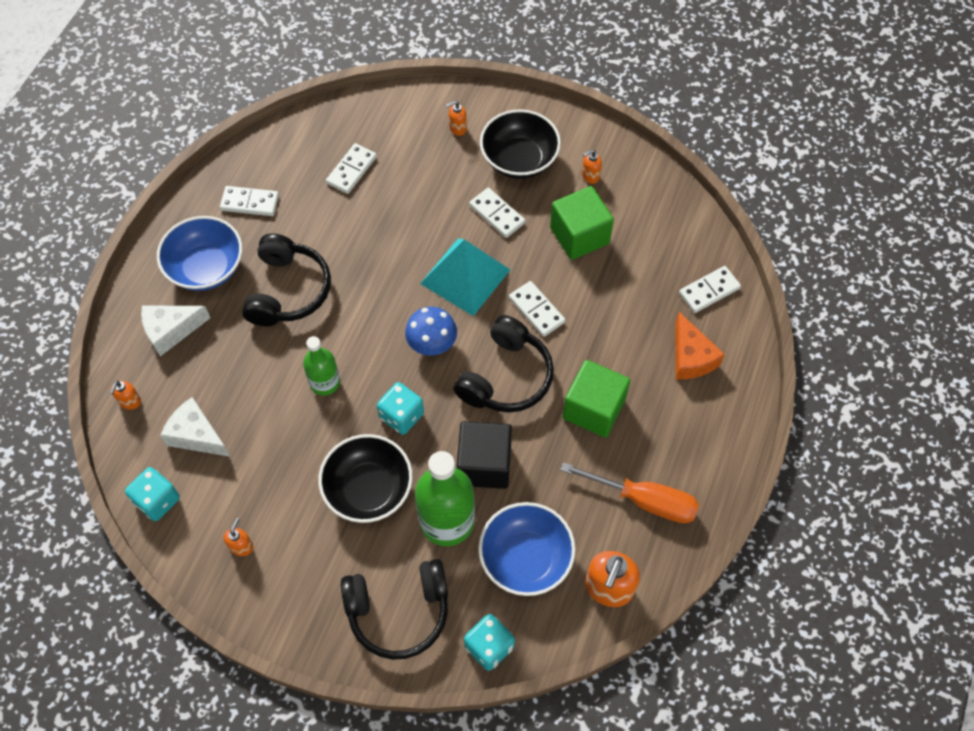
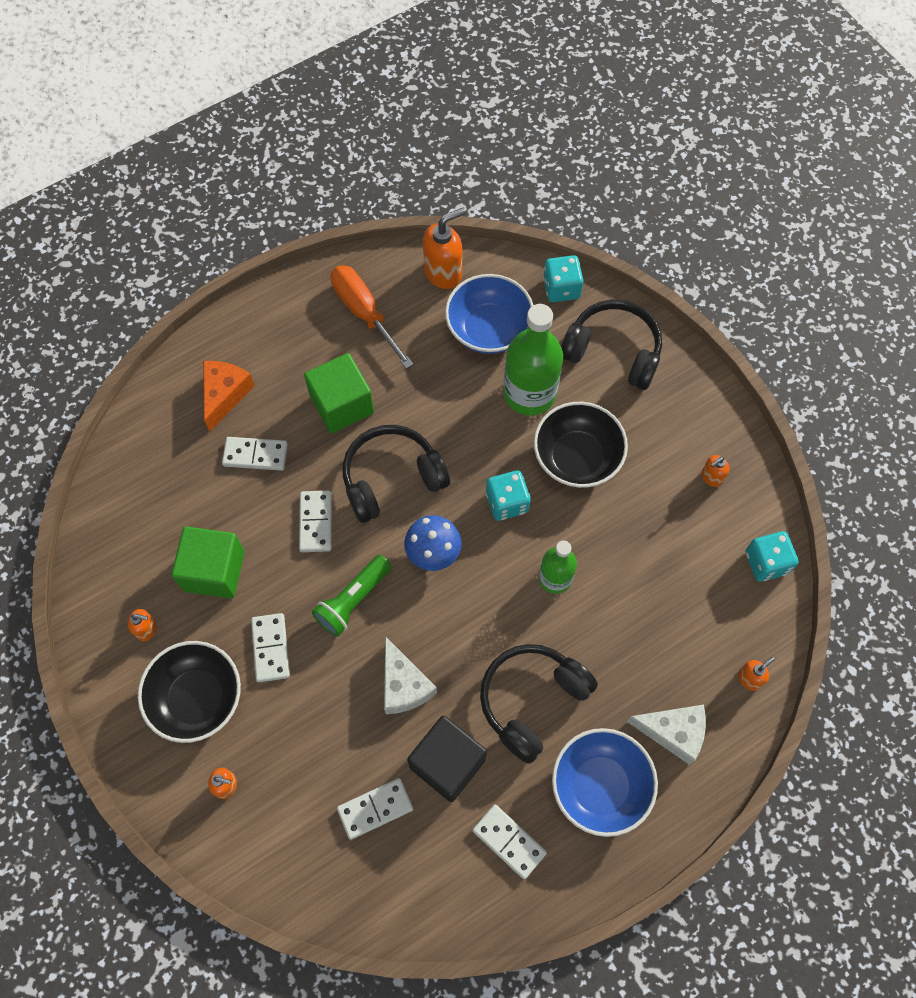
camera: 145 degrees left, 5 degrees up
white cheese [160,397,230,457] -> white cheese moved to [384,636,437,714]
turquoise pyramid [420,239,510,316] -> green flashlight [312,555,392,637]
black cube [457,421,512,489] -> black cube moved to [407,716,487,802]
white domino [679,266,741,313] -> white domino moved to [222,437,288,471]

